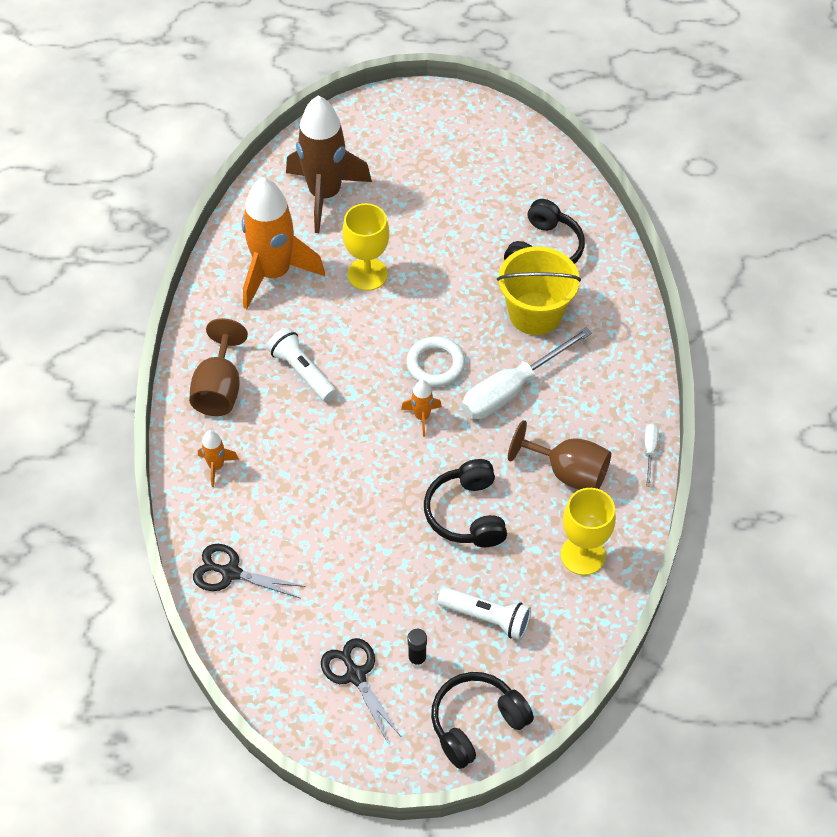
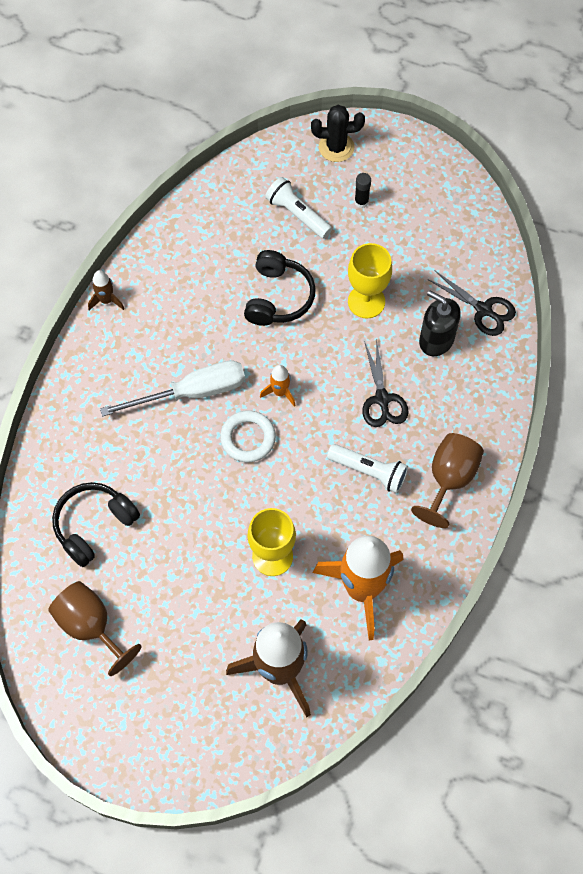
camera: 160 degrees left, 10 degrees up
orange rocket [198,430,239,487] -> none
white flashlight [267,328,336,401] -> white flashlight turned 45 degrees counterclockwise [327,444,408,493]
black scissors [321,638,401,743] -> black scissors moved to [362,339,409,427]
black headphones [431,672,534,769] -> black cactus [311,105,365,162]
yellow bucket [497,246,581,335] -> none
brown goblet [508,420,611,490] -> brown goblet moved to [48,581,142,676]
yellow goblet [561,488,616,575] -> yellow goblet moved to [348,243,392,319]
white screwdriver [645,423,658,486] -> brown rocket [88,270,124,310]
none -> black soap dispenser [419,290,461,356]

